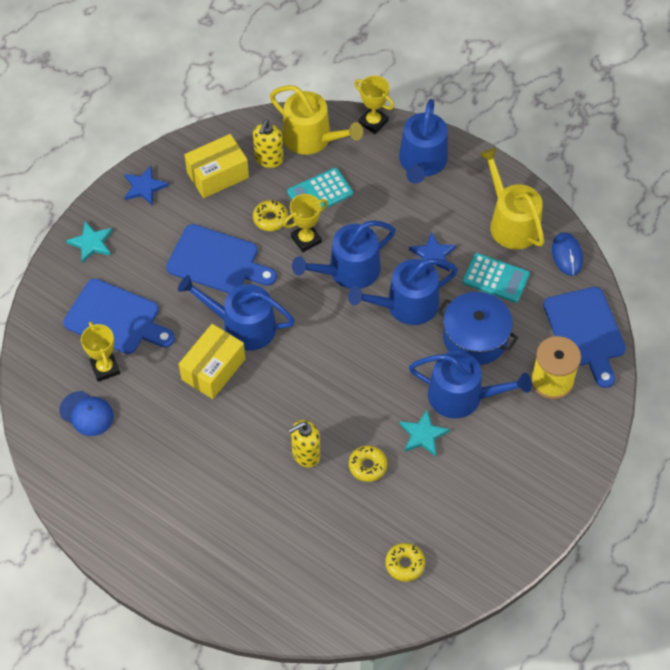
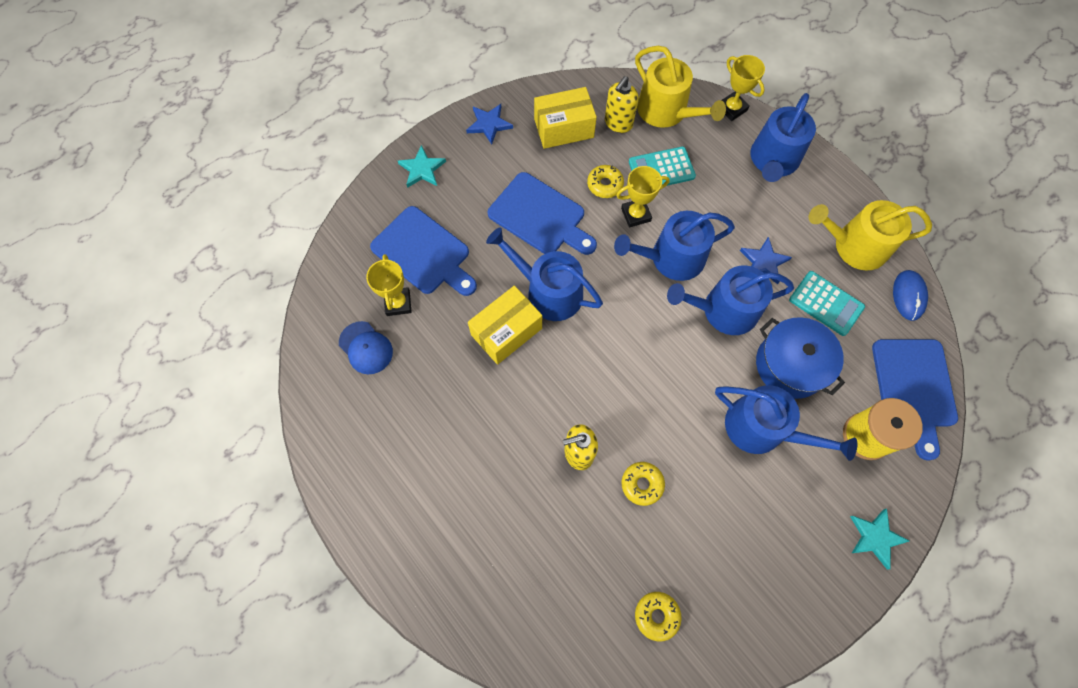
camera: 15 degrees right, 10 degrees up
turquoise star [399,410,450,457] -> turquoise star moved to [850,509,909,569]
yellow watering can [479,148,544,250] -> yellow watering can turned 75 degrees counterclockwise [809,200,932,271]

